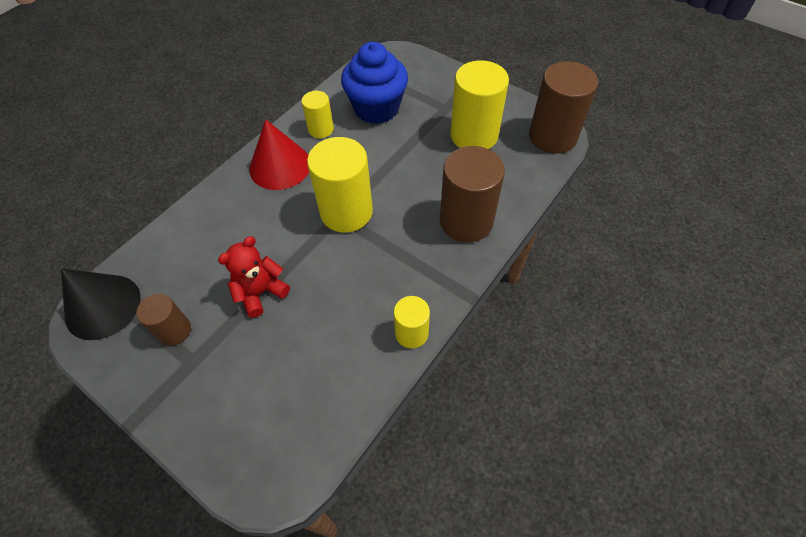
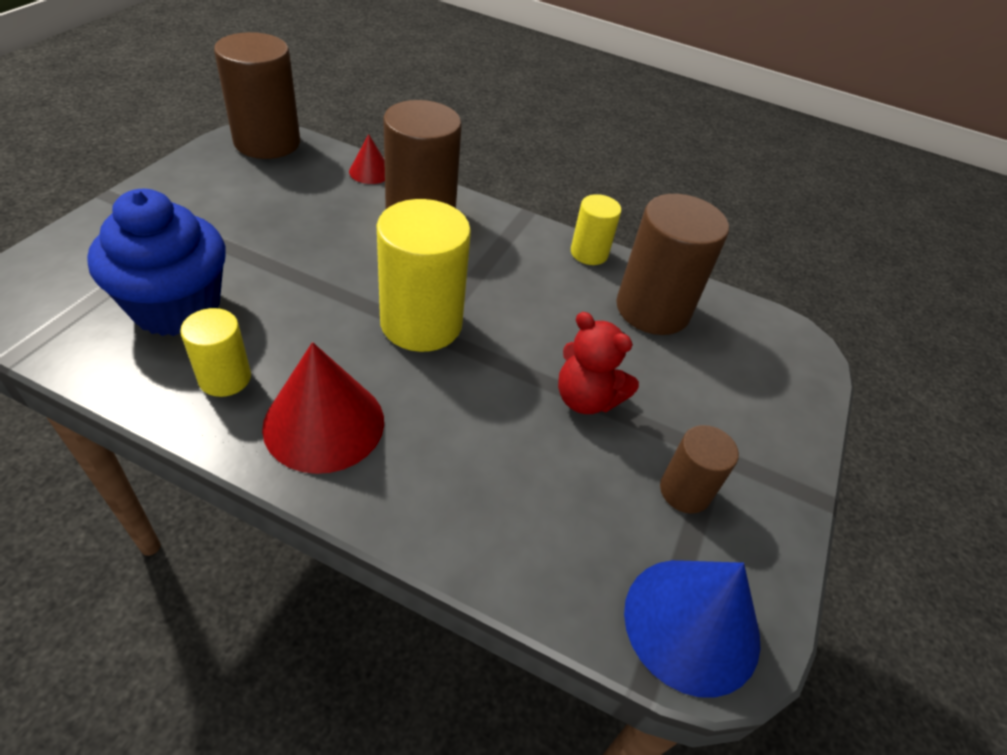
camera: 110 degrees left, 10 degrees down
black cone [61,268,140,340] -> blue cone [624,560,760,698]
yellow cylinder [451,60,509,149] -> none
none -> red cone [349,134,385,184]
none -> brown cylinder [616,194,729,335]

